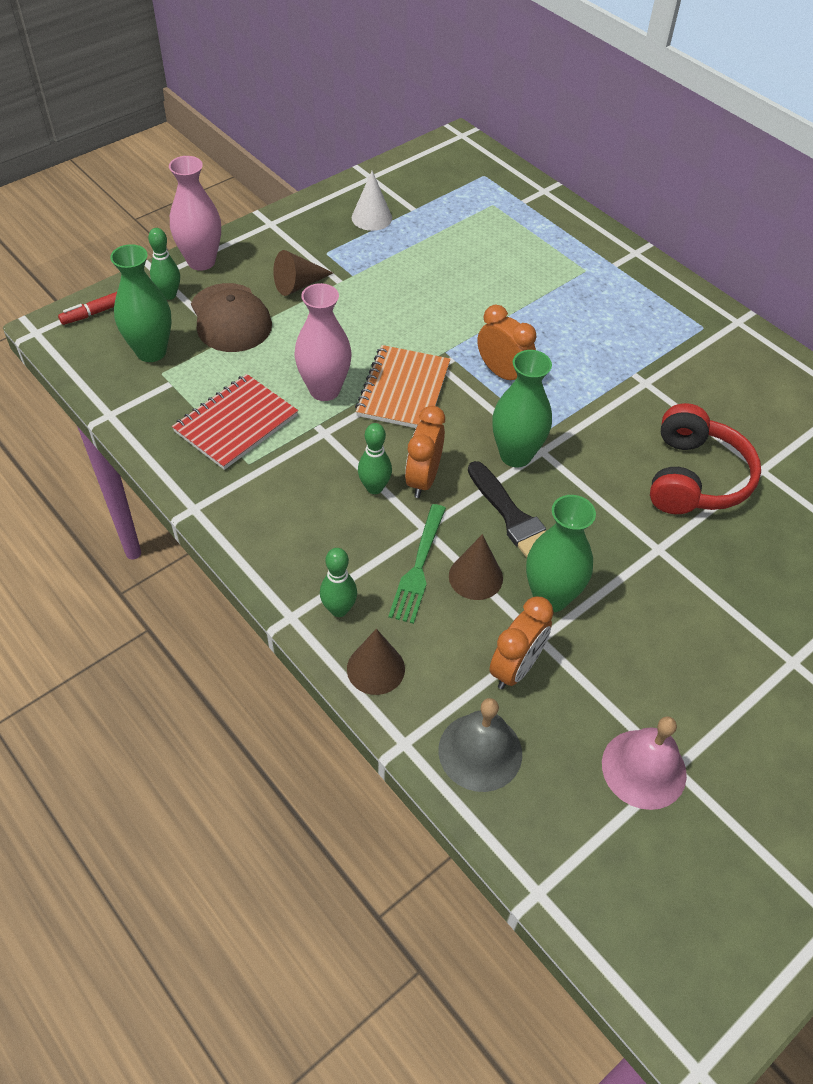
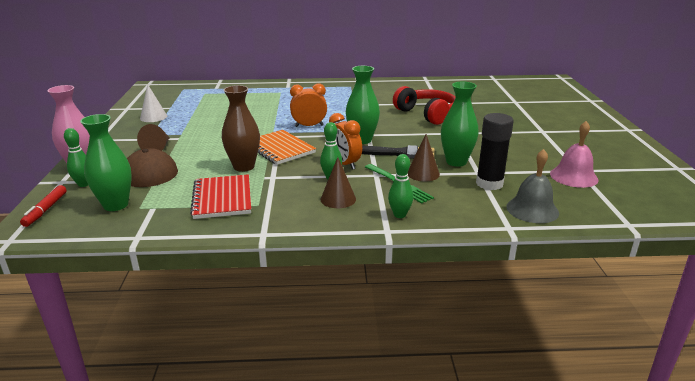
camera: 50 degrees left, 25 degrees down
pink vase [295,283,352,401] -> brown vase [222,85,260,172]
brown cone [347,629,405,695] -> brown cone moved to [321,157,356,208]
orange clock [489,597,554,689] -> black glue stick [476,113,514,190]

